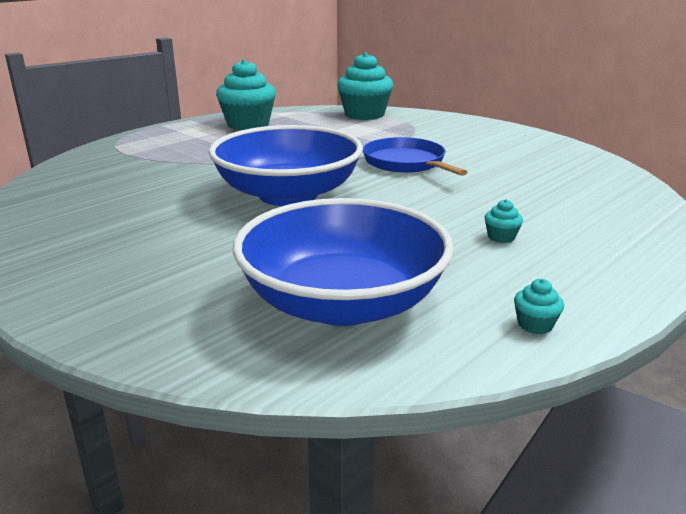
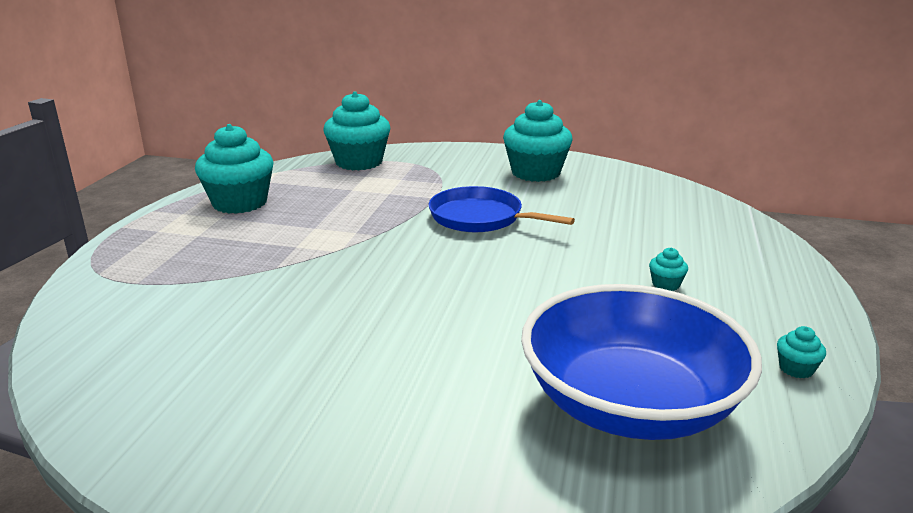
camera: 30 degrees left, 0 degrees up
blue bowl [208,125,363,206] -> none
none -> turquoise cupcake [503,100,573,182]

